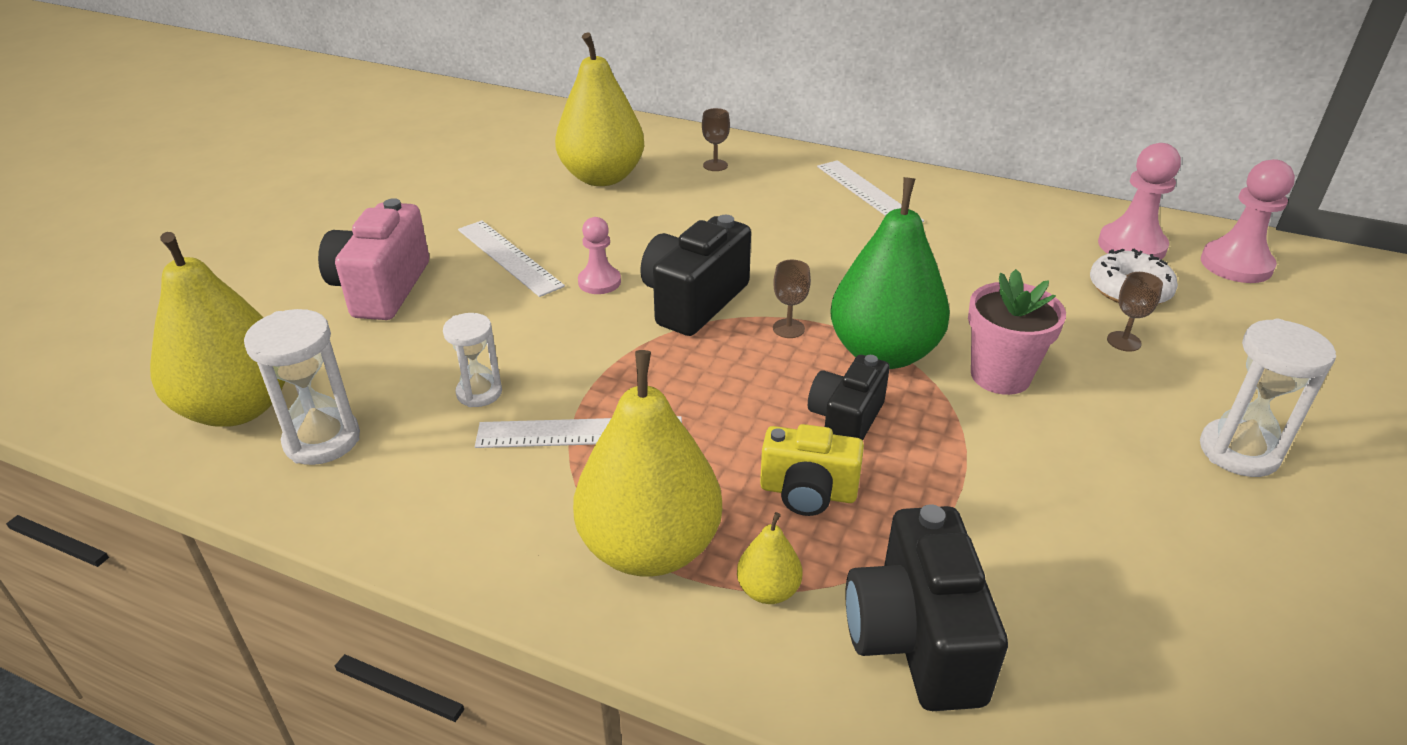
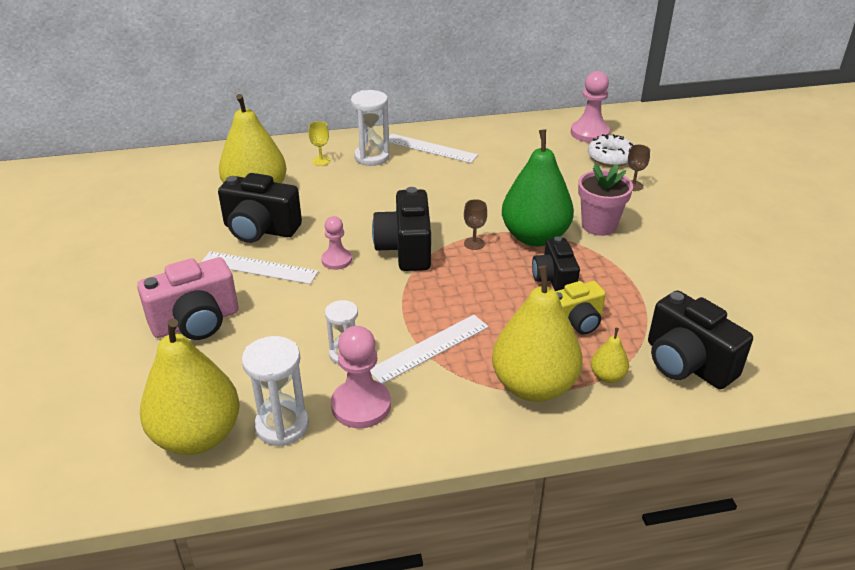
camera: 35 degrees left, 0 degrees up
pink camera [318,198,429,320] -> pink camera turned 90 degrees counterclockwise [137,257,239,340]
brown goblet [702,108,730,171] -> yellow goblet [308,121,330,166]
white hourglass [1200,319,1336,477] -> white hourglass moved to [351,90,390,166]
pink pawn [1201,159,1295,283] -> pink pawn moved to [331,326,391,428]
none -> black camera [218,173,302,243]

